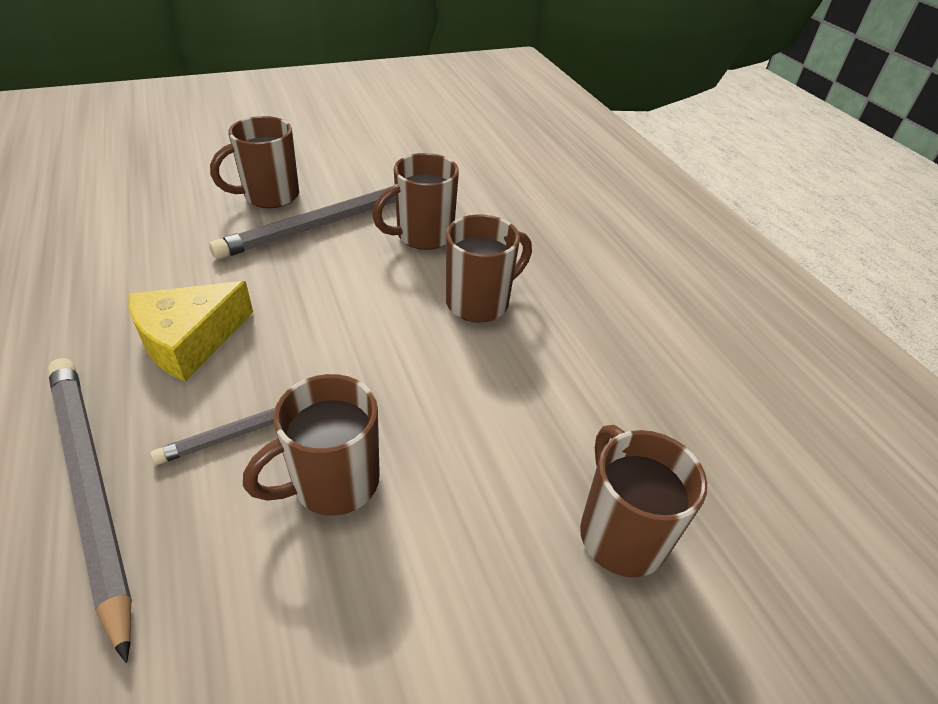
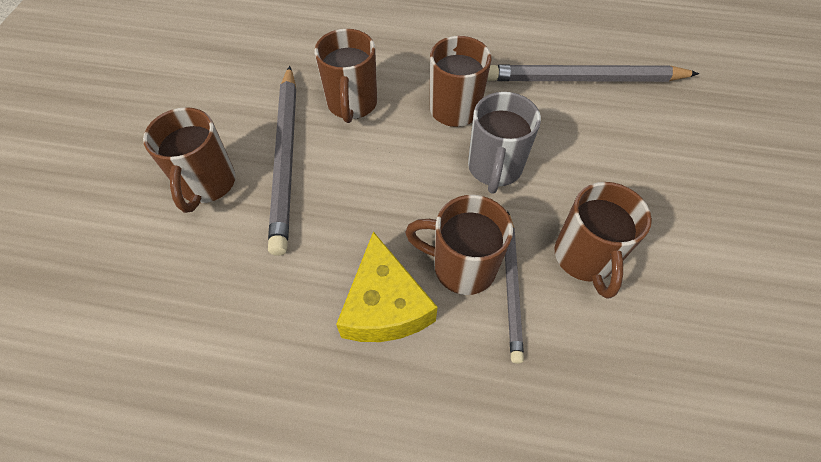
camera: 55 degrees left, 15 degrees up
grey pencil [48,358,132,663] -> grey pencil moved to [487,65,699,82]
brown mug [580,425,707,577] -> brown mug moved to [405,195,513,295]
none -> grey mug [468,92,541,194]

